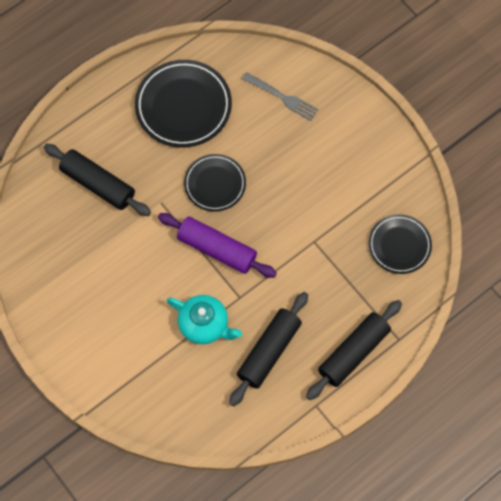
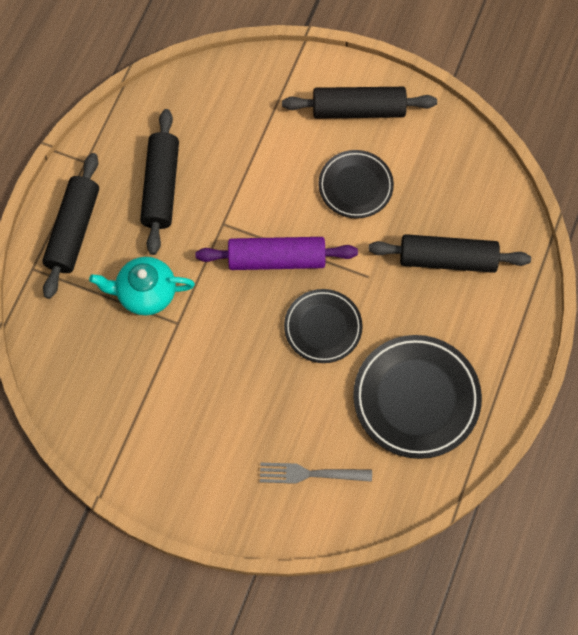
camera: 150 degrees right, 0 degrees up
turquoise teapot [167,295,242,344] -> turquoise teapot moved to [89,257,195,316]
black plate [369,214,432,274] -> black plate moved to [318,150,394,219]
none -> black rolling pin [282,87,437,119]

